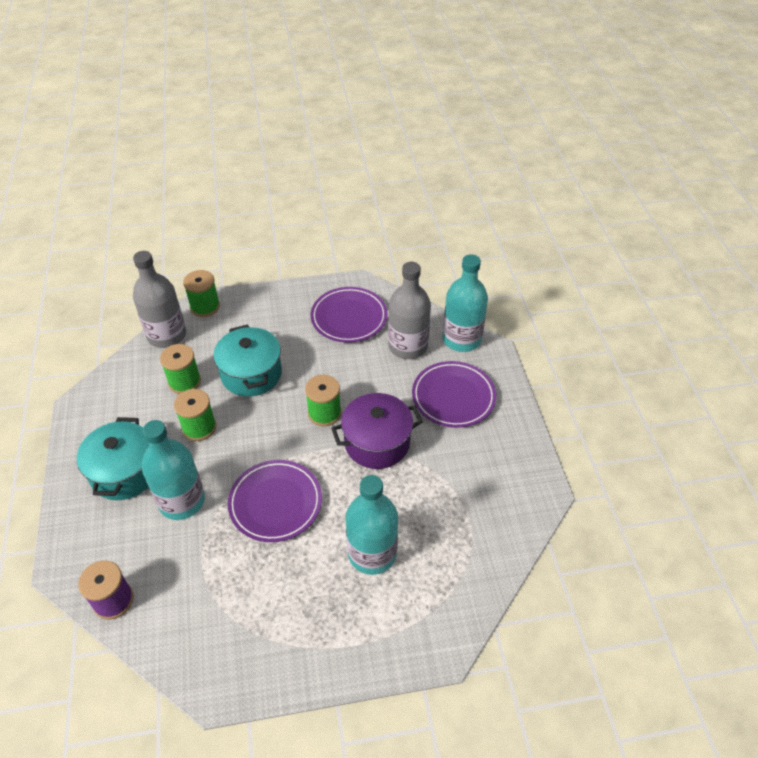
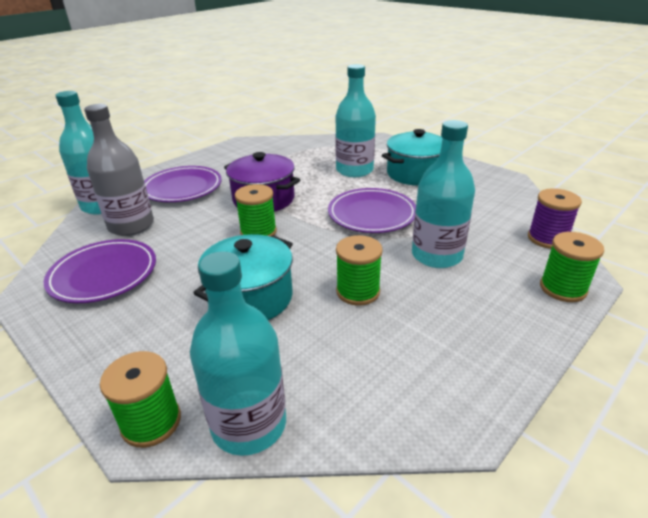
camera: 125 degrees left, 15 degrees down
turquoise pot [77,417,150,500] -> turquoise pot moved to [382,129,442,185]
grey bottle [133,251,186,348] -> turquoise bottle [190,251,286,456]
green spool [160,344,201,394] -> green spool moved to [540,232,604,302]

